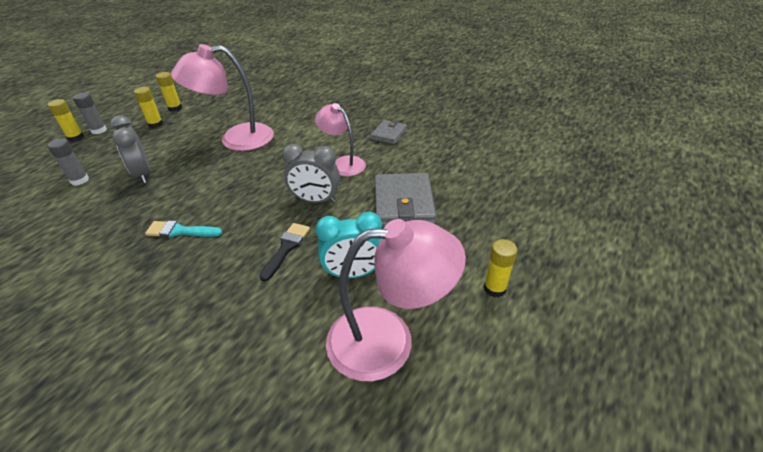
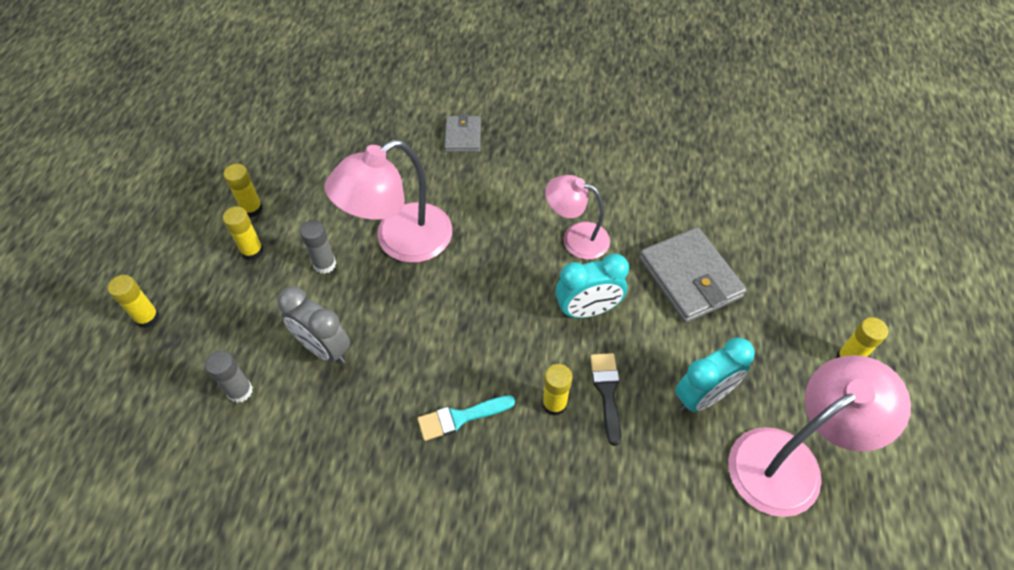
camera: 25 degrees left, 15 degrees up
grey glue stick [73,92,107,134] -> grey glue stick moved to [300,220,336,274]
grey clock [282,144,340,203] -> turquoise clock [555,254,629,318]
grey wallet [371,120,407,144] -> grey wallet moved to [444,114,481,152]
none -> yellow glue stick [542,364,573,416]

